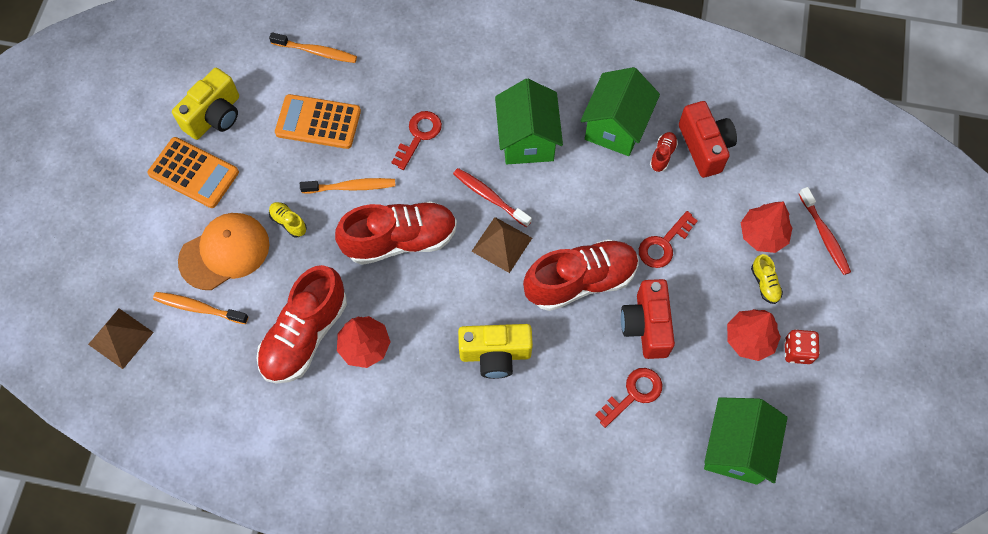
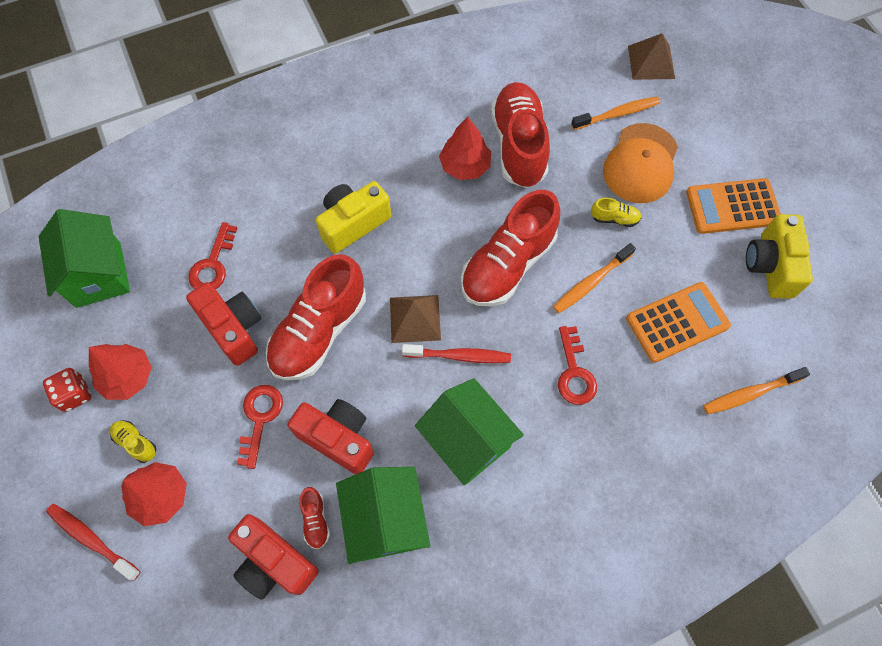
camera: 145 degrees right, 0 degrees up
none -> red camera [287,399,374,475]

